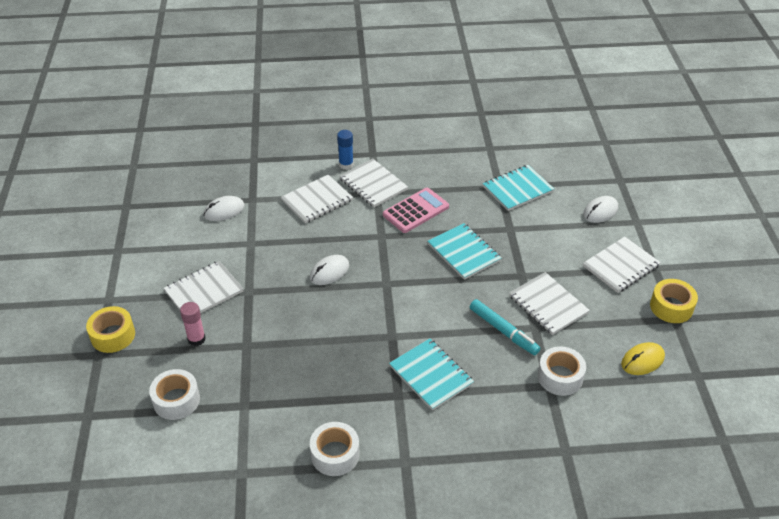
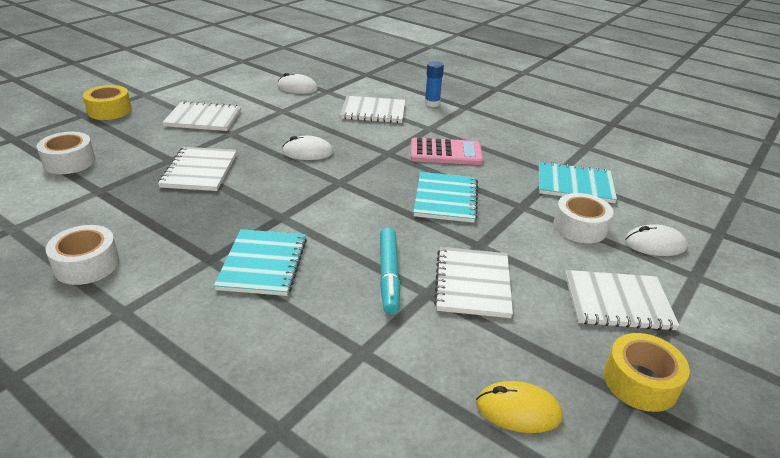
camera: 40 degrees right, 10 degrees down
pink glue stick [180,302,206,346] -> none
white notebook [339,159,408,207] -> white notebook moved to [158,147,237,191]
white tape [538,347,586,396] -> white tape moved to [553,193,613,243]

